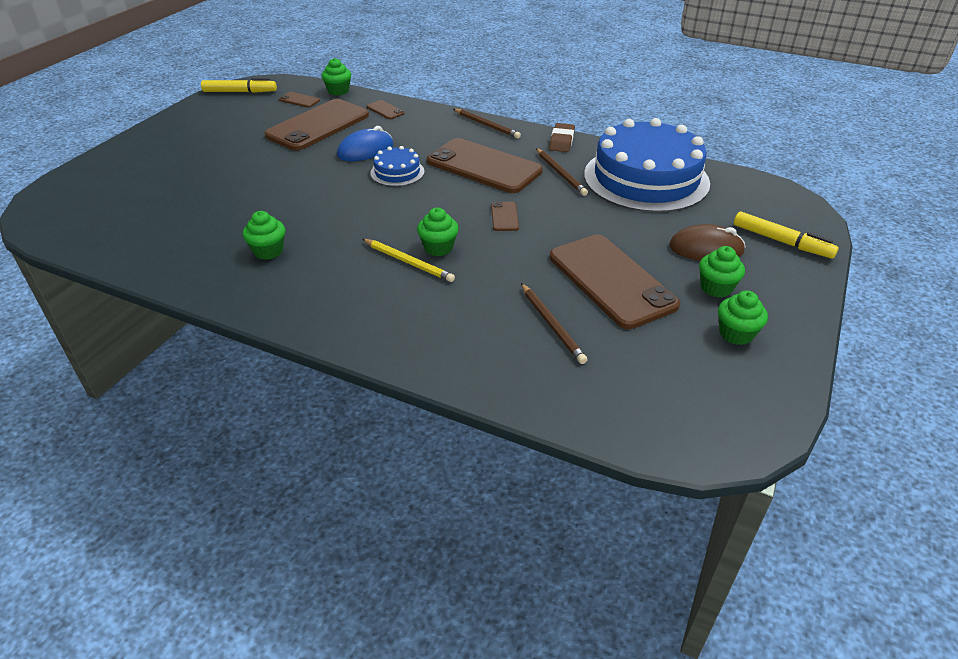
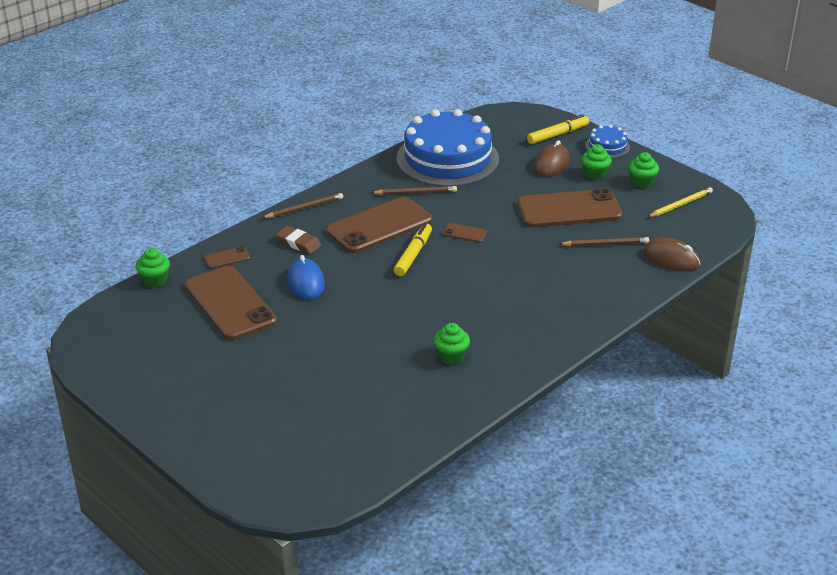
camera: 70 degrees left, 5 degrees down
yellow marker [201,78,277,93] -> yellow marker moved to [394,223,432,276]
brown phone [279,92,320,108] -> none
yellow pencil [362,239,455,282] -> yellow pencil moved to [648,187,713,217]
blue cake [370,146,425,186] -> blue cake moved to [585,125,630,158]
green cupcake [417,207,459,256] -> none
brown eraser [549,123,575,152] -> brown eraser moved to [276,226,321,254]
none -> brown mouse [643,238,701,271]

